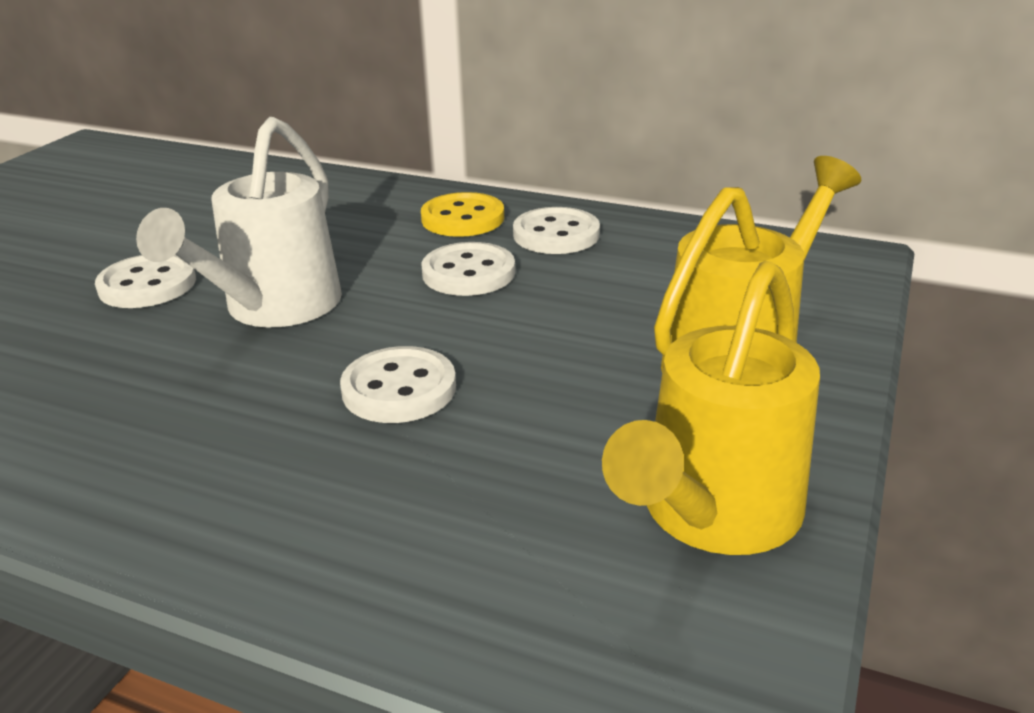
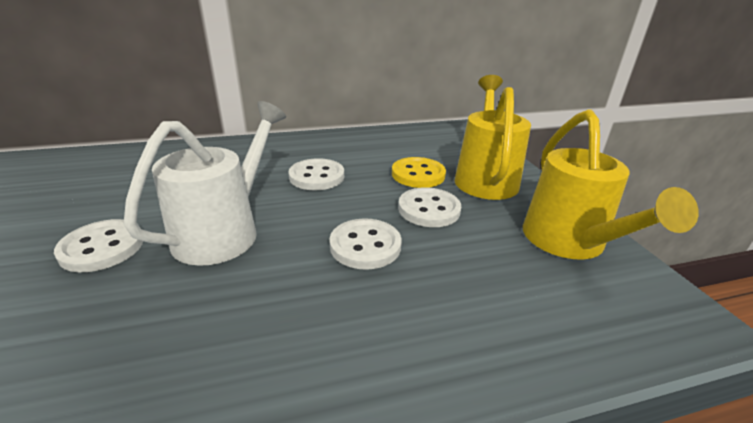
camera: 40 degrees left, 0 degrees up
white watering can [136,117,342,327] -> white watering can turned 135 degrees counterclockwise [123,101,286,266]
yellow button [421,192,504,237] -> yellow button moved to [392,157,446,188]
white button [513,207,600,254] -> white button moved to [398,187,461,227]

